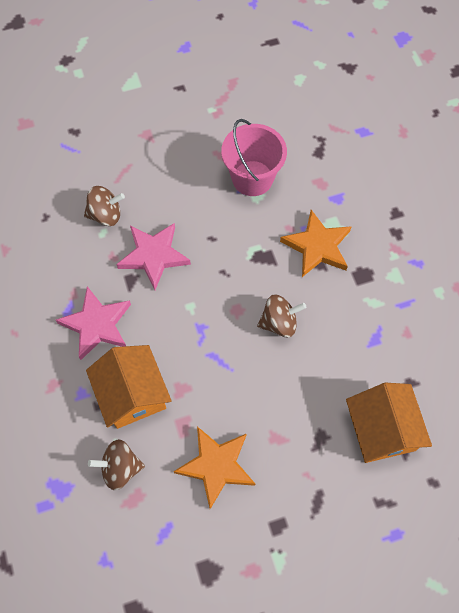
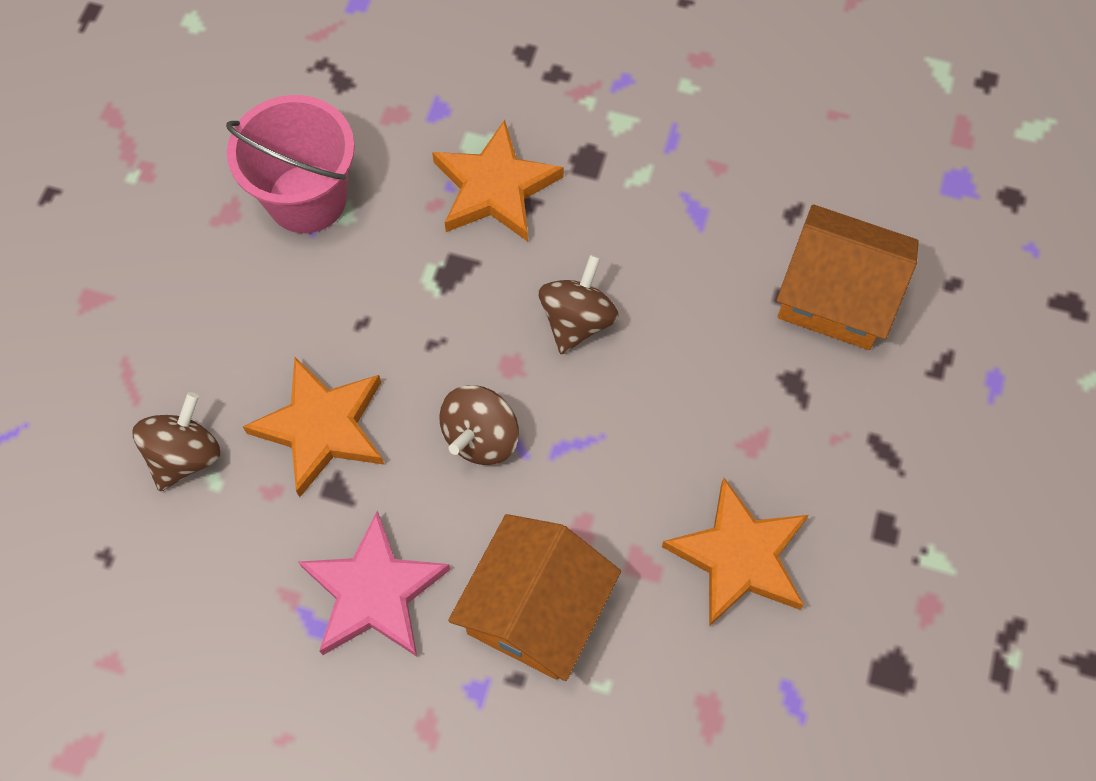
camera: 55 degrees left, 0 degrees up
orange house [86,345,172,429] -> orange house turned 75 degrees counterclockwise [448,514,621,681]
brown spinning top [88,439,145,490] -> brown spinning top moved to [439,385,519,465]
pink star [116,223,191,290] -> orange star [242,357,385,497]

